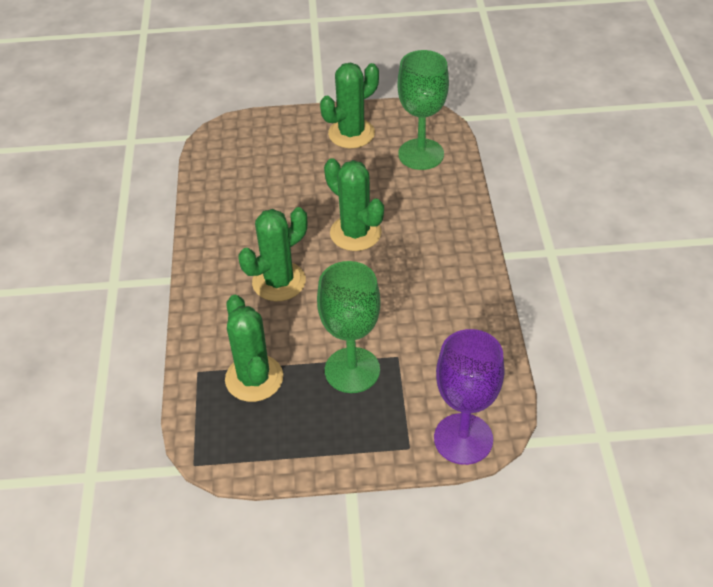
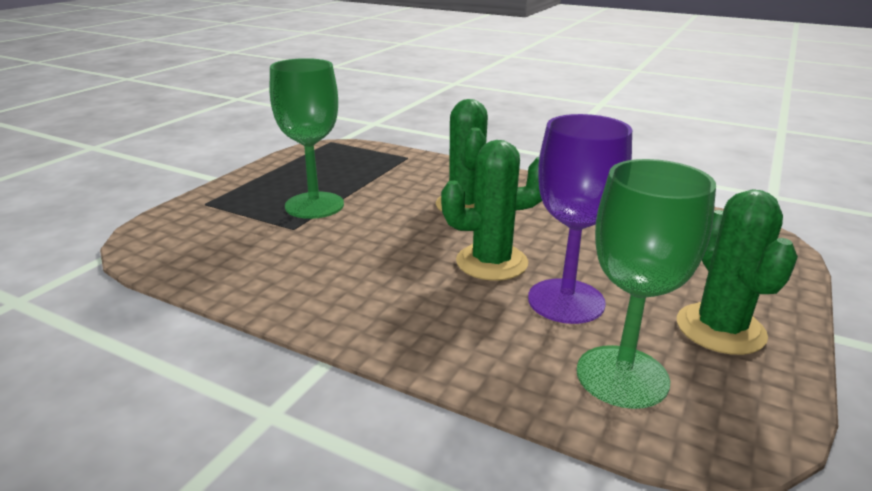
camera: 120 degrees right, 20 degrees down
green cactus [225,295,283,402] -> none
purple goblet [434,329,505,465] -> purple goblet moved to [528,114,632,324]

